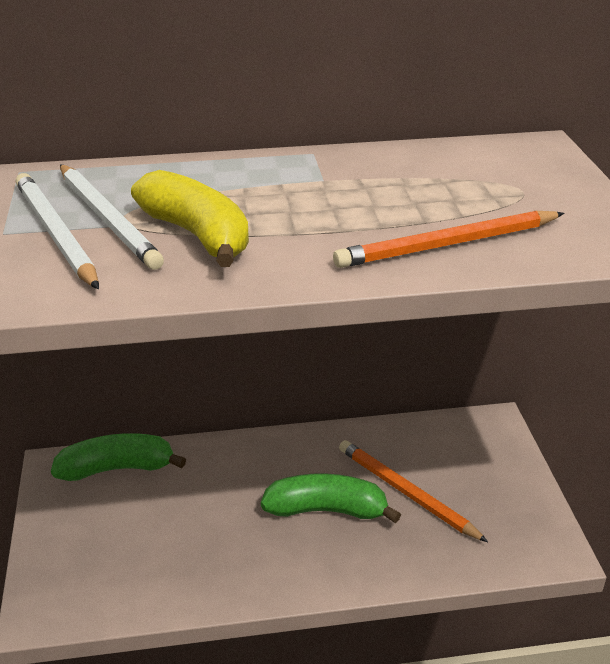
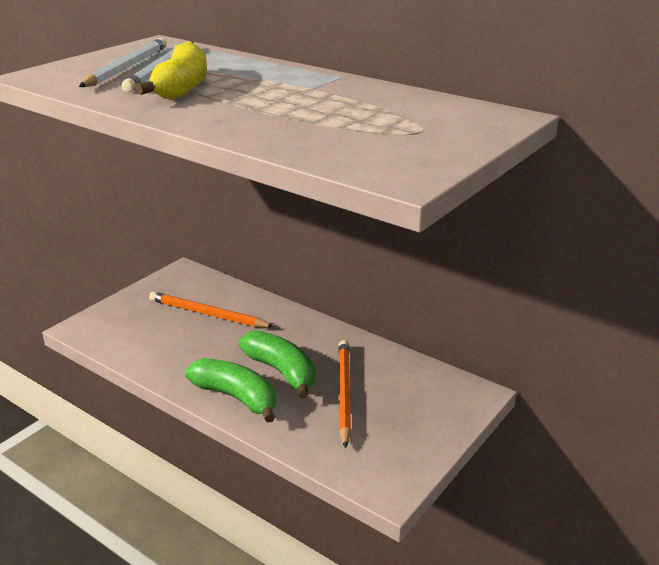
camera: 45 degrees right, 5 degrees down
green banana [51,433,186,481] -> green banana moved to [185,358,276,423]
orange pencil [333,211,564,268] -> orange pencil moved to [149,291,274,327]

